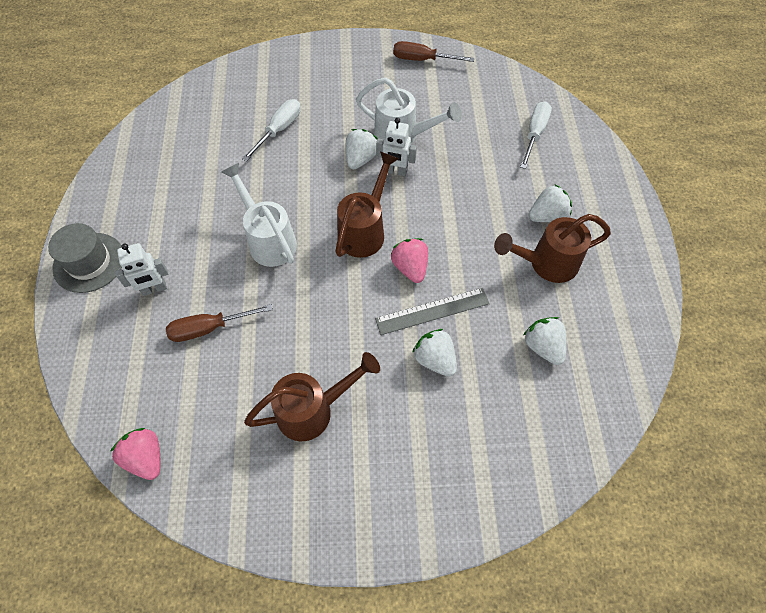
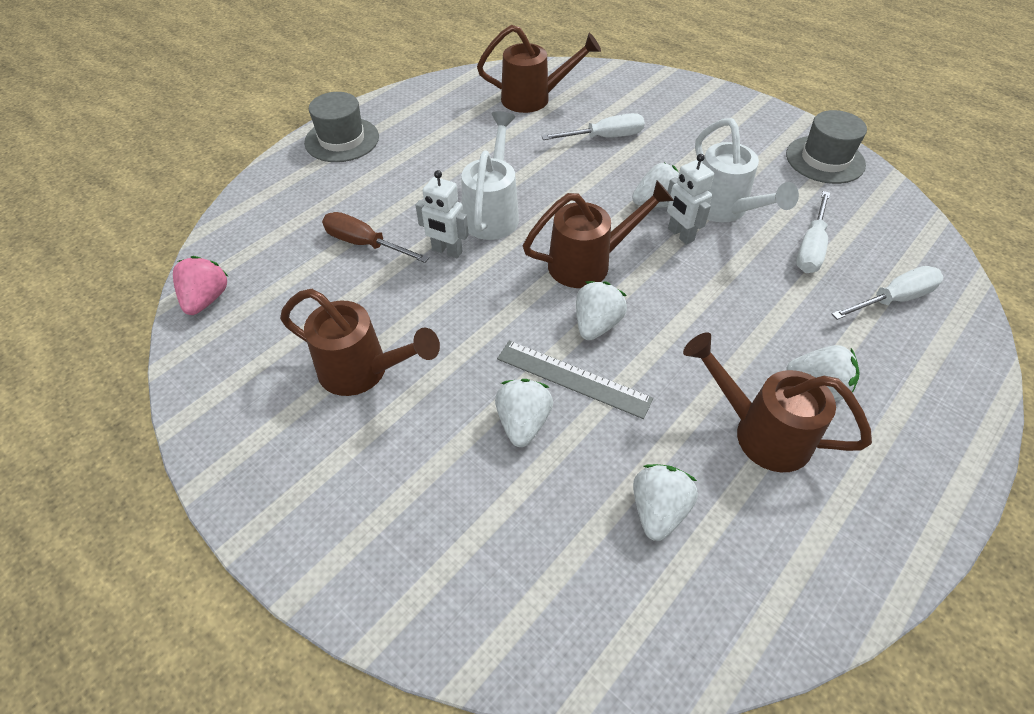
camera: 45 degrees right, 10 degrees down
white robot [115,243,168,296] -> white robot moved to [416,170,469,258]
pink strawberry [391,238,428,283] -> white strawberry [576,281,627,340]
brown screwdriver [393,41,474,62] -> grey hat [786,110,867,184]
none -> brown watering can [477,25,601,113]
none -> white screwdriver [796,191,830,273]

